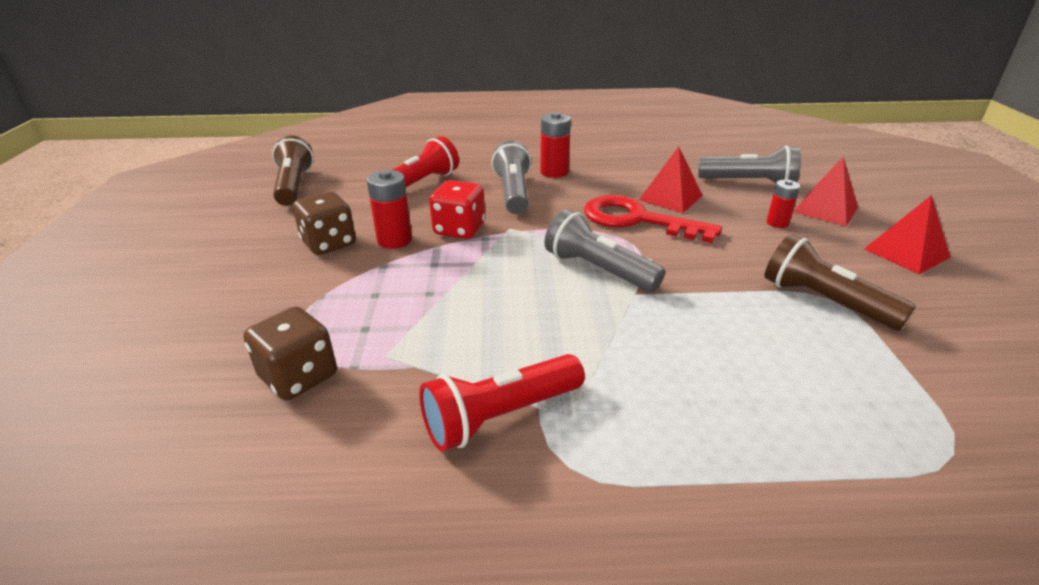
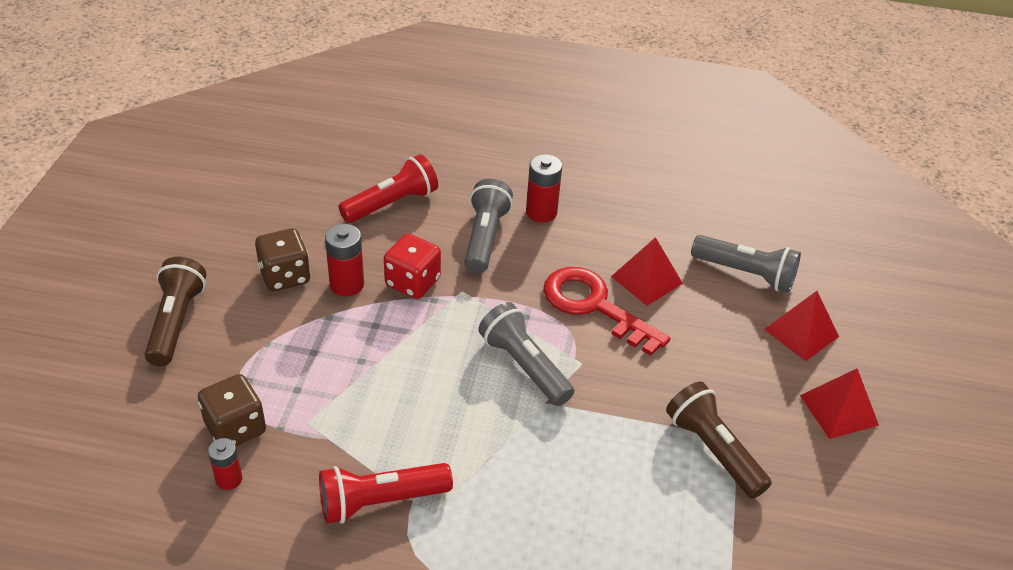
camera: 10 degrees right, 10 degrees up
brown flashlight [272,136,314,206] -> brown flashlight moved to [144,257,206,366]
red battery [766,180,800,228] -> red battery moved to [208,438,242,490]

